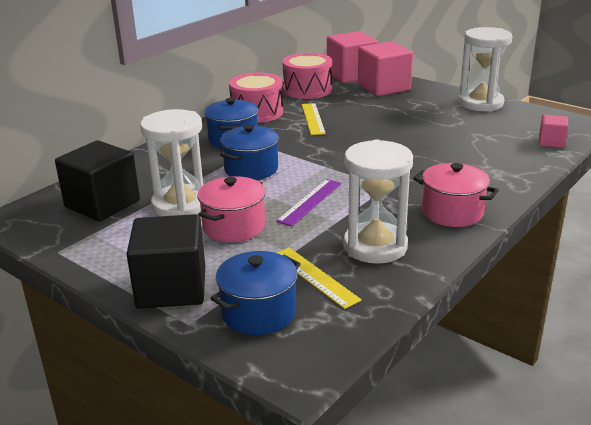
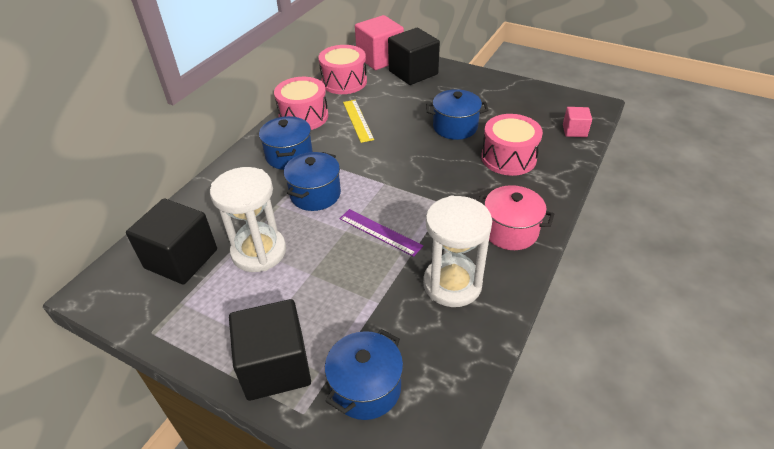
camera: 10 degrees left, 15 degrees up
pink pot [197,176,265,242] -> none
purple ruler [276,179,342,226] -> purple ruler turned 75 degrees counterclockwise [339,209,423,257]
yellow ruler [277,248,362,309] -> none
pink cube [358,41,413,96] -> black cube [388,28,440,85]
white hourglass [459,27,512,112] -> none
none -> blue pot [426,89,488,140]
none -> pink drum [481,114,543,176]

